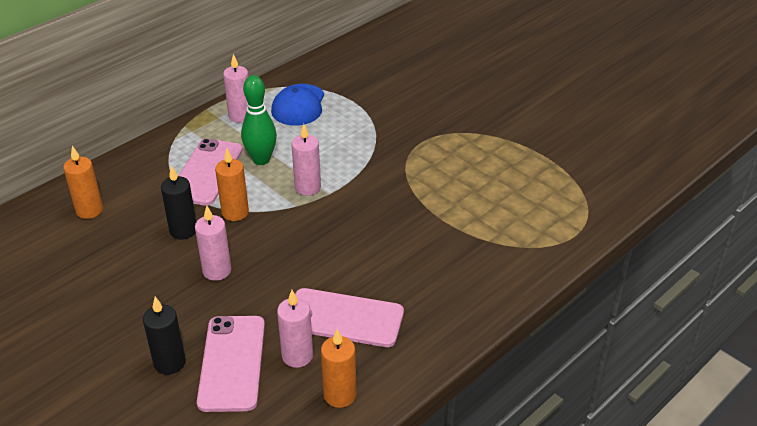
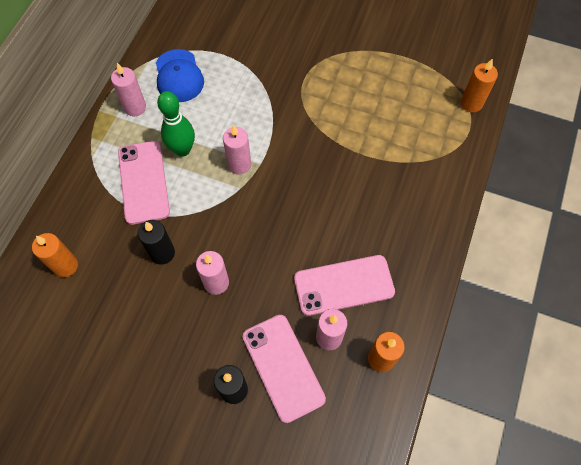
camera: 25 degrees left, 25 degrees up
orange candle [215,148,249,221] -> orange candle moved to [461,58,498,112]

